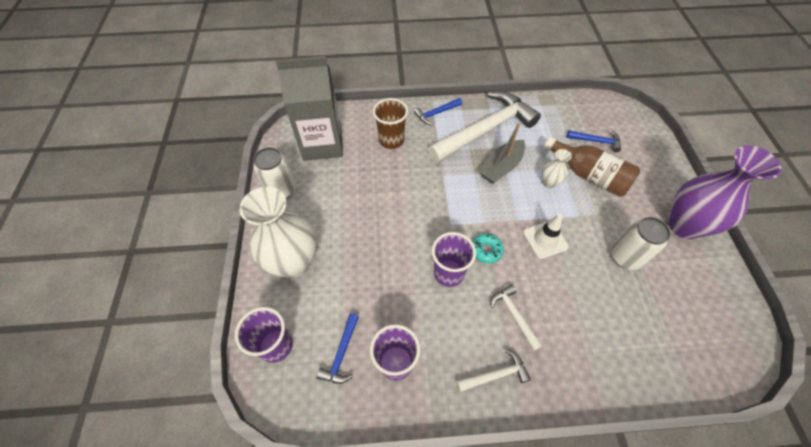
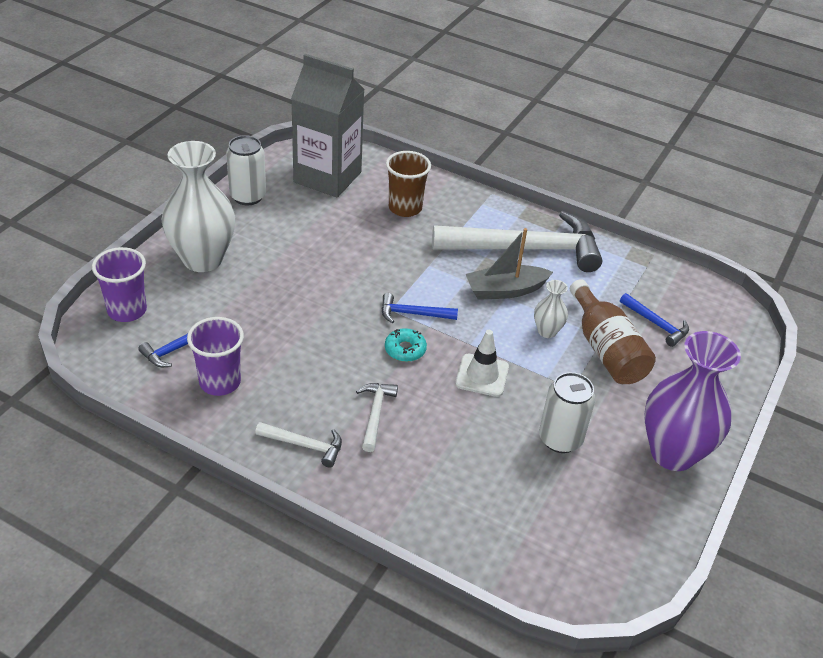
camera: 30 degrees right, 15 degrees down
blue hammer [414,98,462,125] -> blue hammer moved to [382,293,458,323]
purple cup [432,232,476,287] -> none

